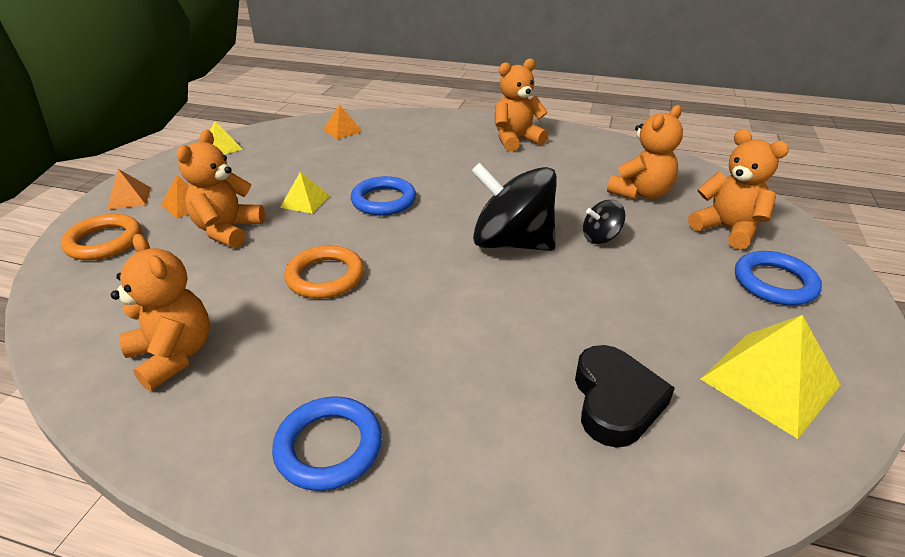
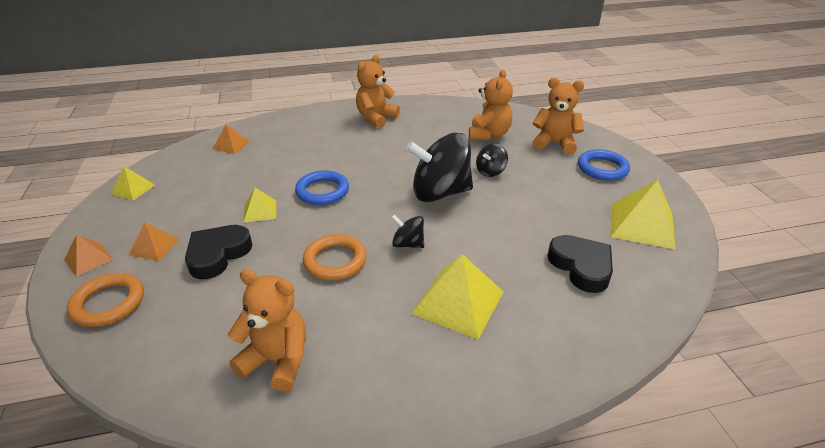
camera: 30 degrees left, 0 degrees up
orange teddy bear [176,130,265,248] -> black heart [185,225,252,279]
blue ring [272,397,382,491] -> none
none -> black spinning top [391,215,424,248]
none -> yellow pyramid [411,254,504,339]

